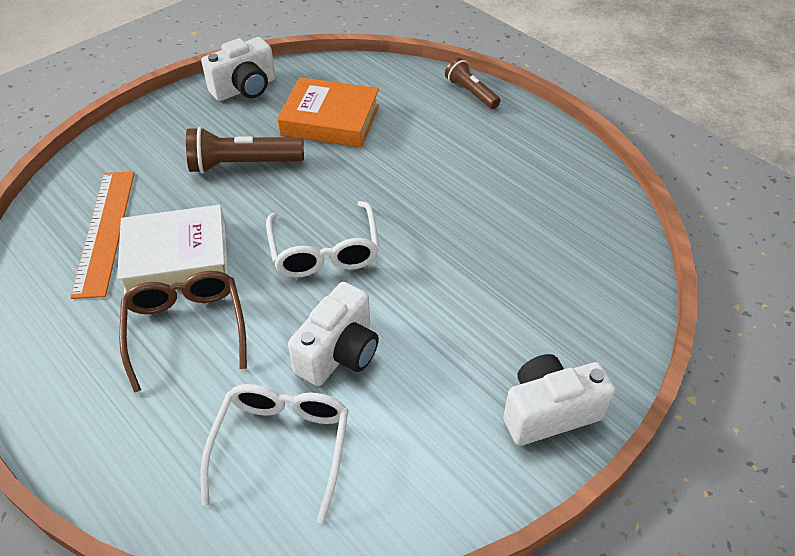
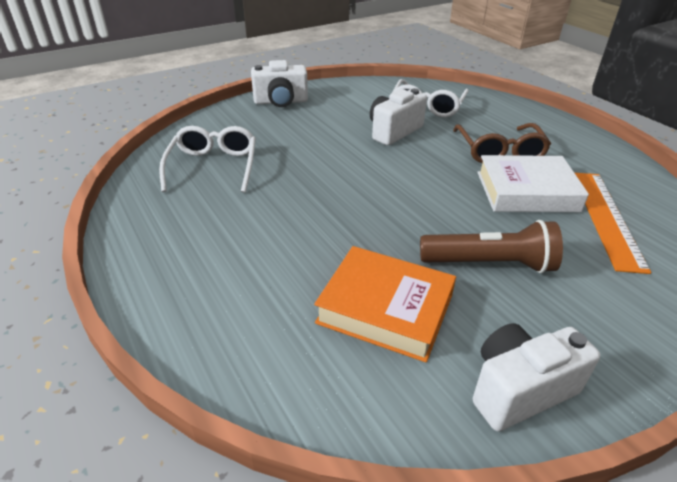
camera: 170 degrees left, 10 degrees down
white glasses [266,201,379,277] -> white glasses moved to [159,126,256,193]
brown flashlight [445,58,501,109] -> none

